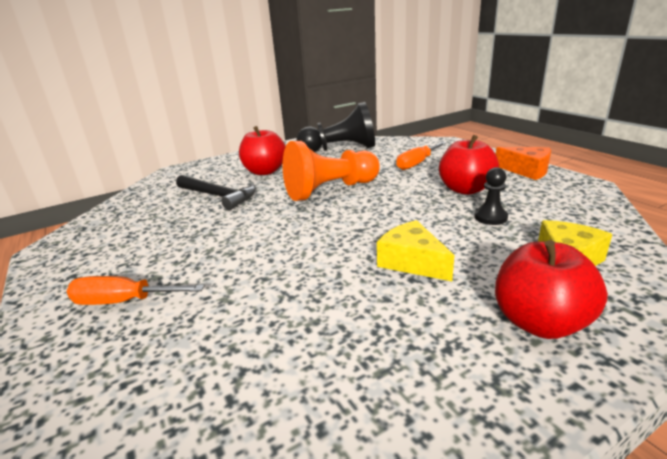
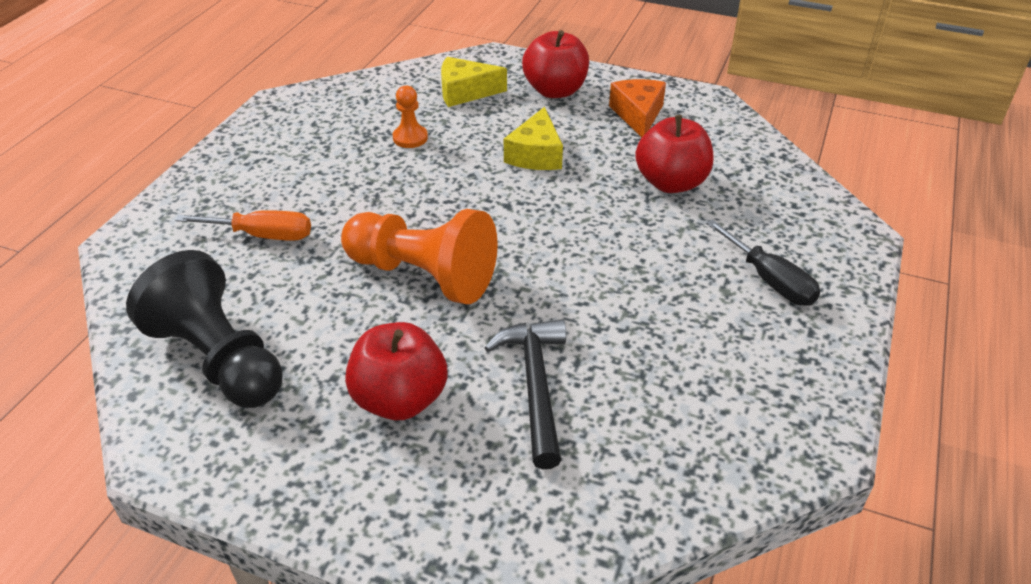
camera: 130 degrees left, 15 degrees up
orange screwdriver [66,276,205,305] -> black screwdriver [706,219,820,305]
red apple [439,135,499,195] -> red apple moved to [635,115,713,193]
black pawn [474,167,508,225] -> orange pawn [393,85,428,148]
orange cheese [496,147,551,180] -> orange cheese moved to [609,79,666,137]

